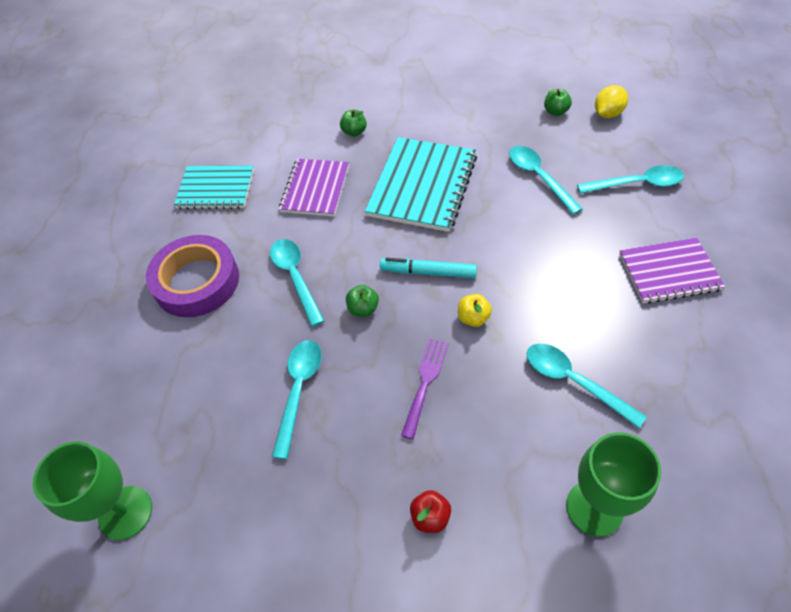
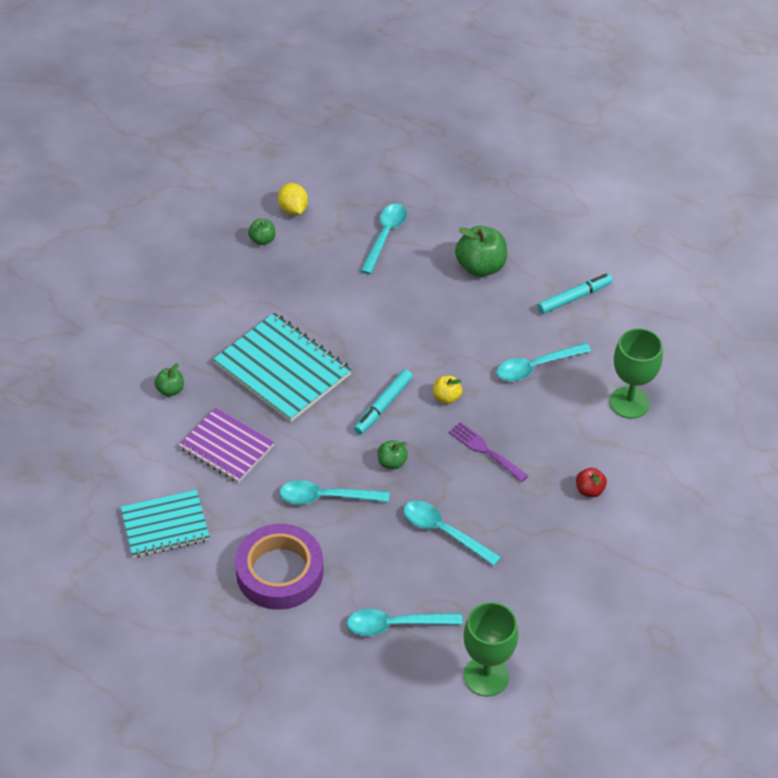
camera: 70 degrees left, 5 degrees down
turquoise notebook [174,165,254,209] -> turquoise notebook turned 45 degrees clockwise [121,490,210,558]
turquoise spoon [509,146,583,215] -> turquoise spoon moved to [347,609,463,636]
purple notebook [619,237,725,304] -> green apple [455,226,507,277]
none -> turquoise marker [537,274,613,314]

